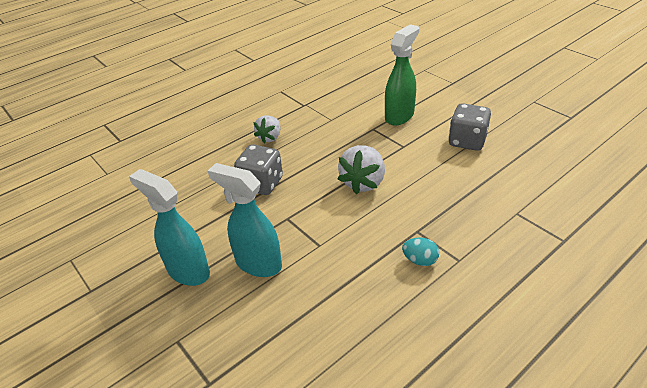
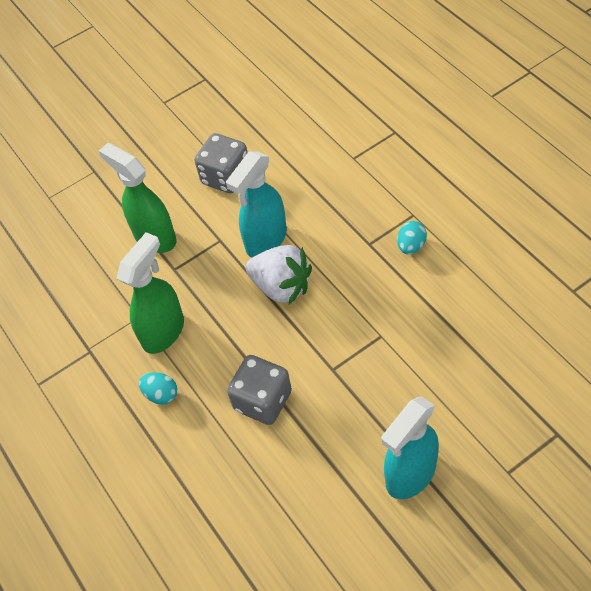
camera: 80 degrees left, 15 degrees up
turquoise spray bottle [208,163,282,277] -> turquoise spray bottle moved to [226,151,287,258]
white strawberry [253,115,280,144] -> turquoise egg [139,372,177,405]
none -> green spray bottle [116,232,184,354]

